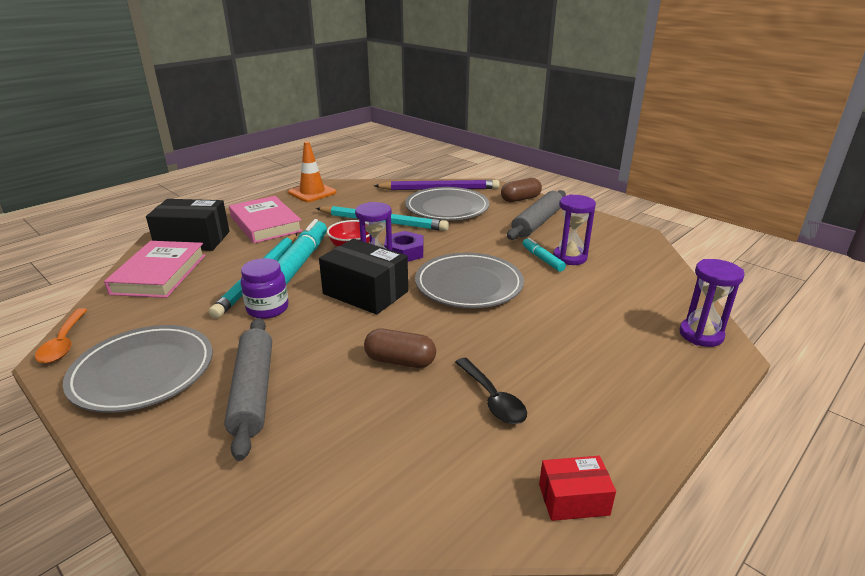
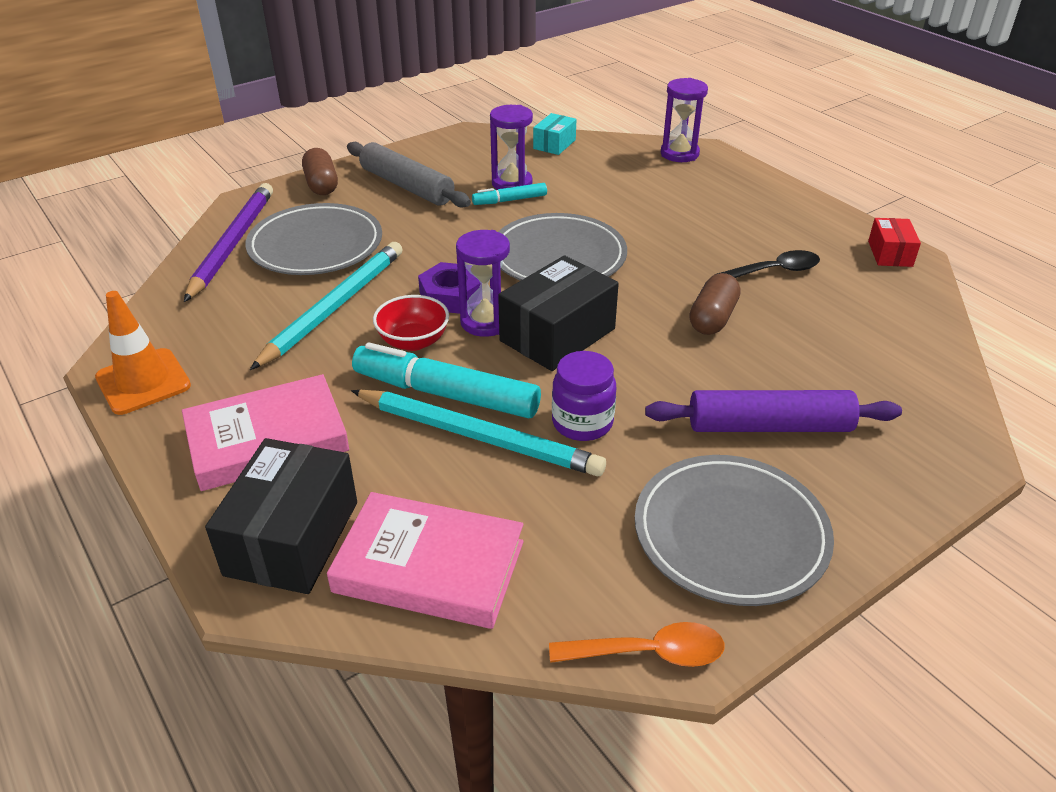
camera: 80 degrees left, 10 degrees up
grey rolling pin [224,318,272,461] -> purple rolling pin [645,390,902,432]
none -> turquoise box [533,113,576,155]

